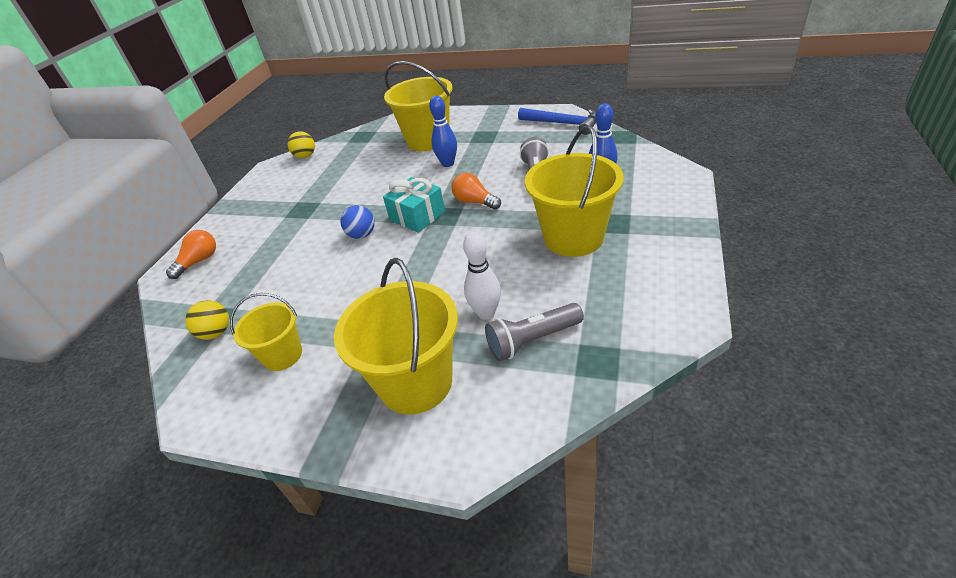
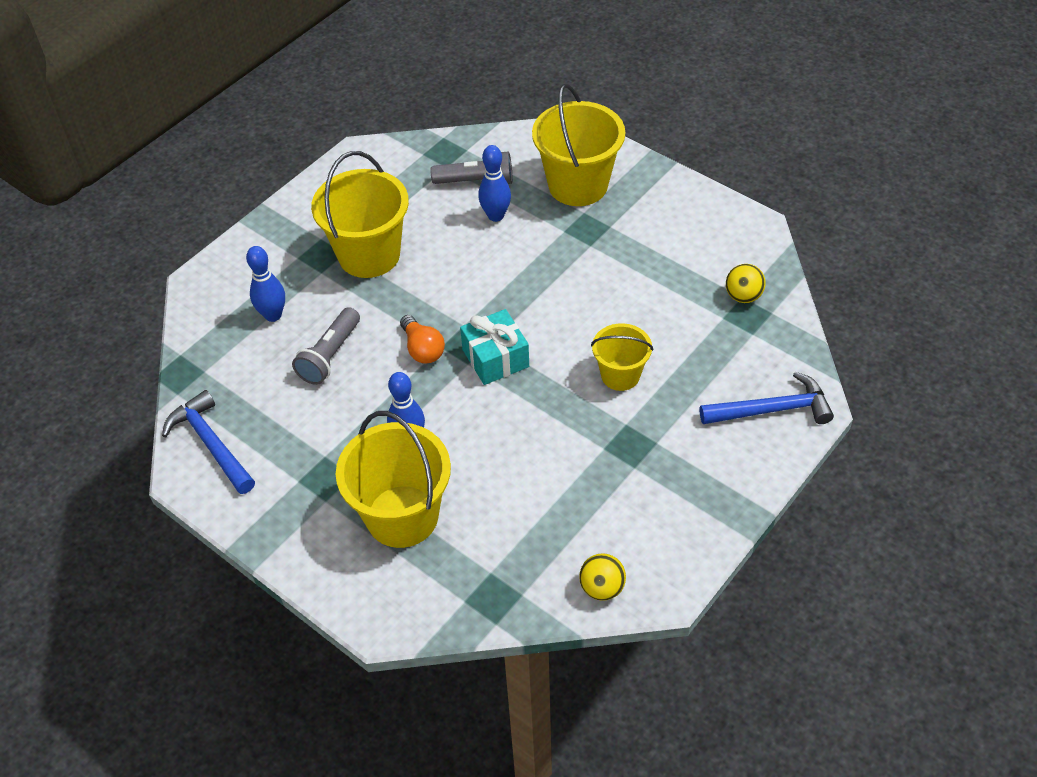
camera: 160 degrees left, 10 degrees up
orange light bulb [166,230,216,279] -> blue hammer [700,372,834,424]
yellow bucket [230,293,302,371] -> yellow bucket moved to [591,323,653,391]
blue ball [340,205,375,239] -> none
white bowling pin [463,232,501,320] -> blue bowling pin [478,145,511,222]

